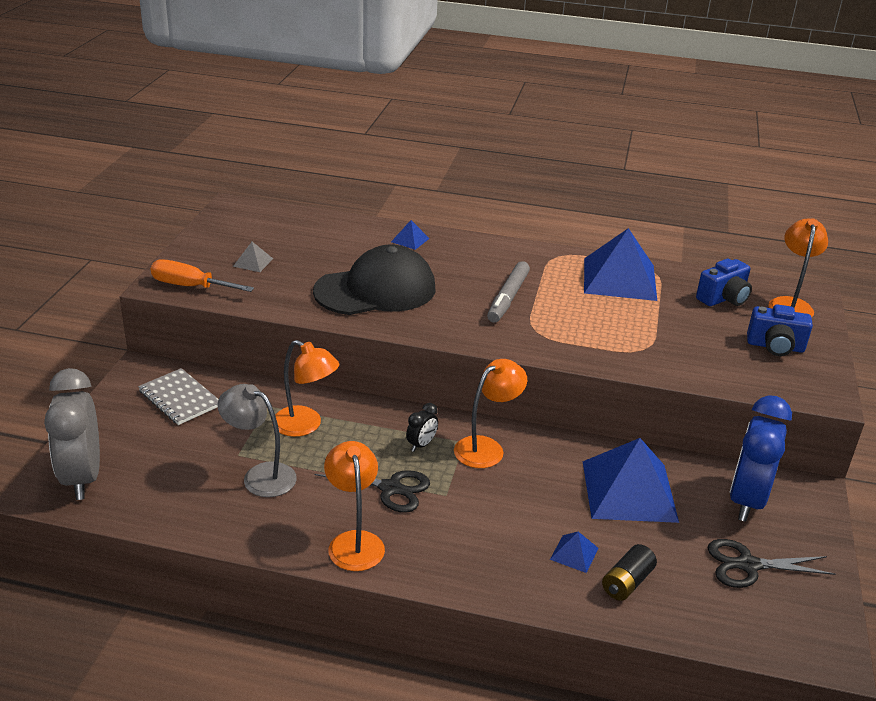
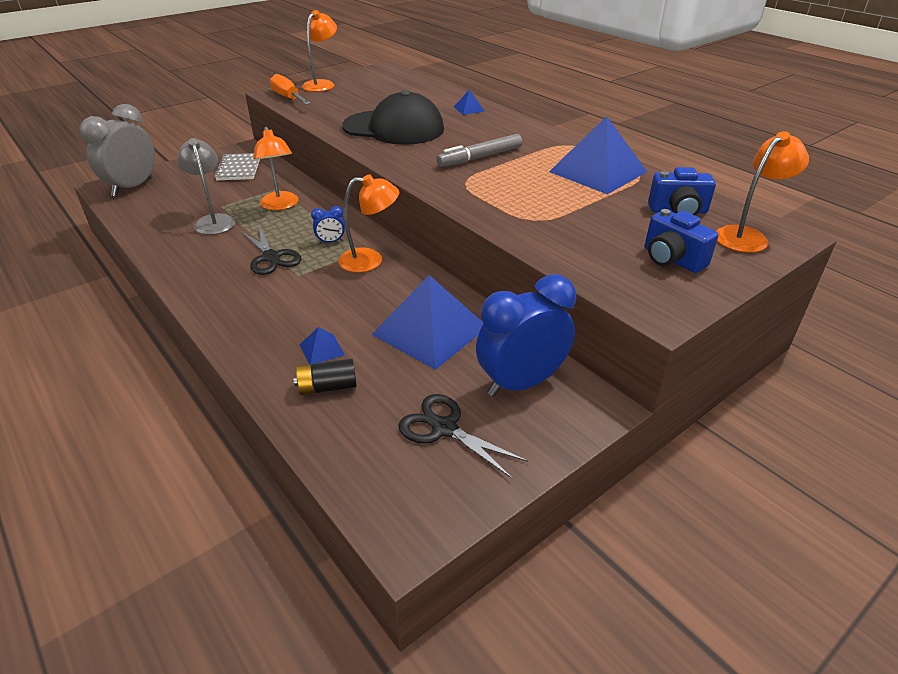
camera: 40 degrees right, 5 degrees up
grey pyramid [233,242,273,272] -> none
orange lamp [324,441,385,571] -> orange lamp moved to [302,10,337,92]
black clock [406,403,438,452] -> blue clock [311,206,345,244]

